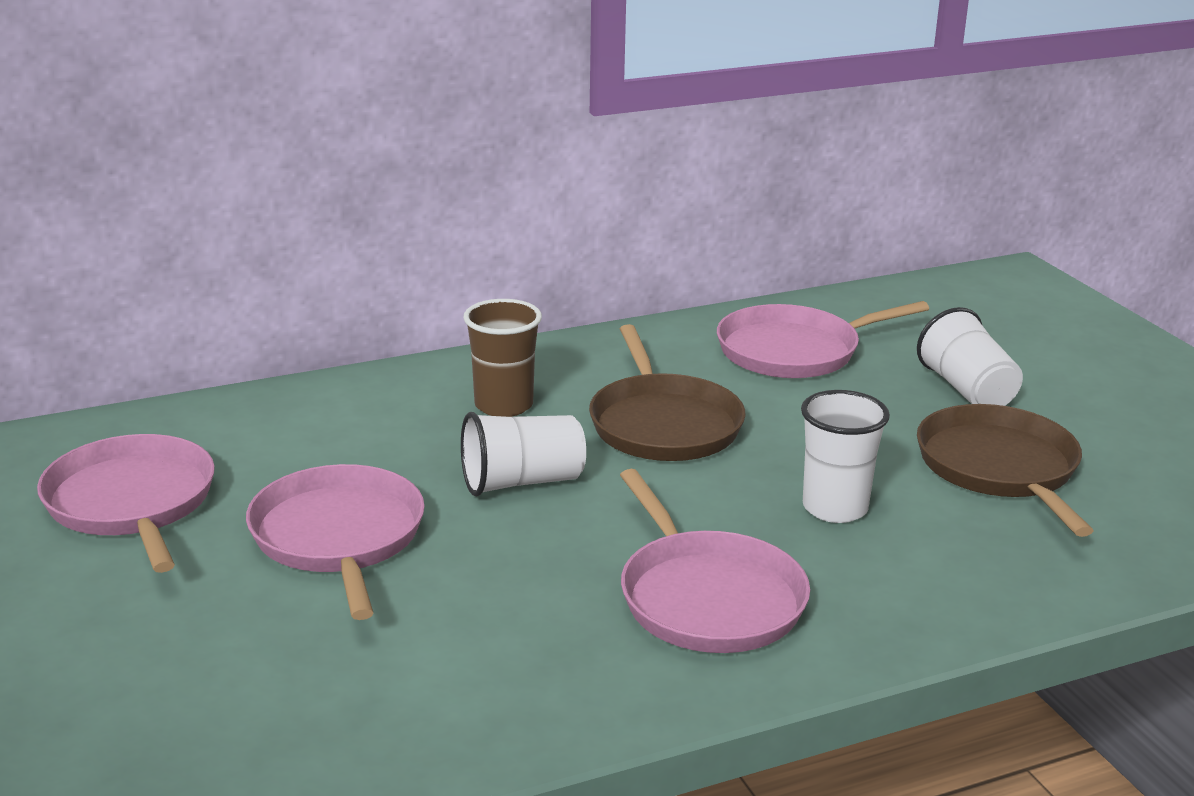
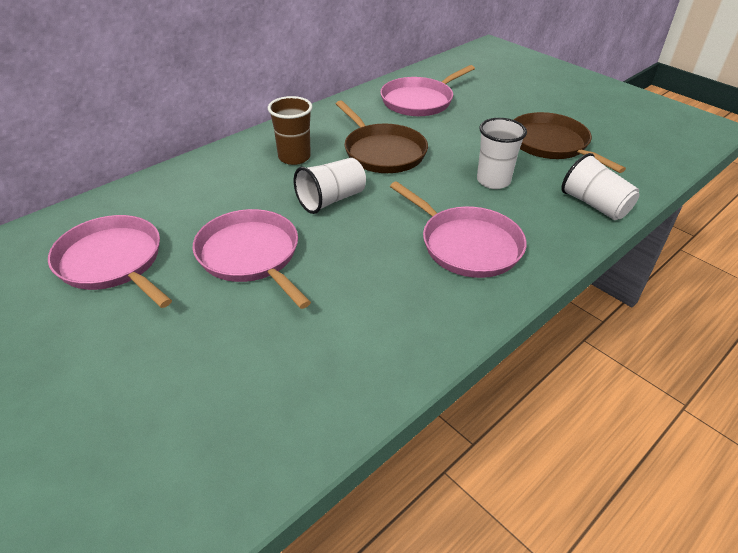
camera: 20 degrees left, 15 degrees up
white cup [917,307,1023,406] -> white cup moved to [561,153,639,220]

